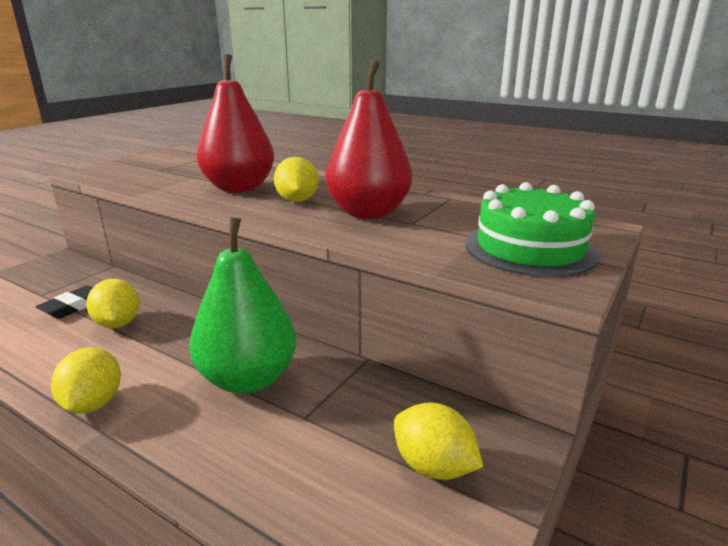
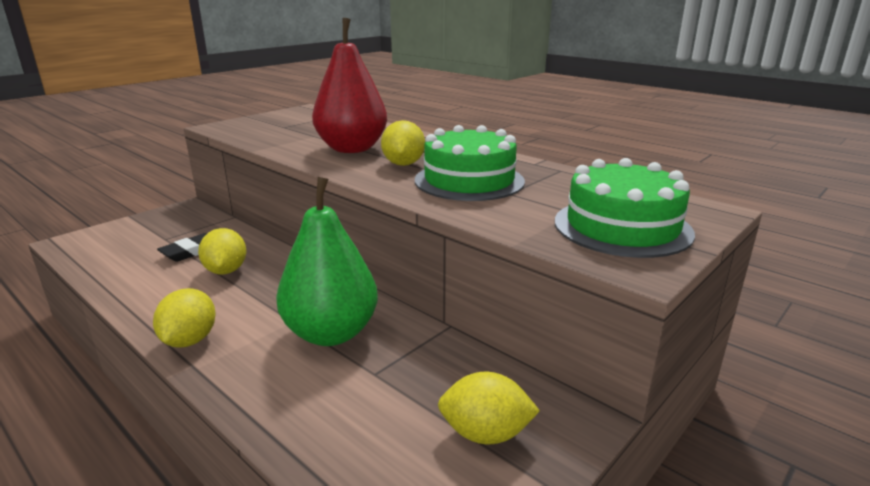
camera: 10 degrees right, 0 degrees up
red pear [326,60,412,219] -> green cake [415,125,525,201]
yellow lemon [394,403,483,480] -> yellow lemon turned 45 degrees counterclockwise [438,372,540,444]

